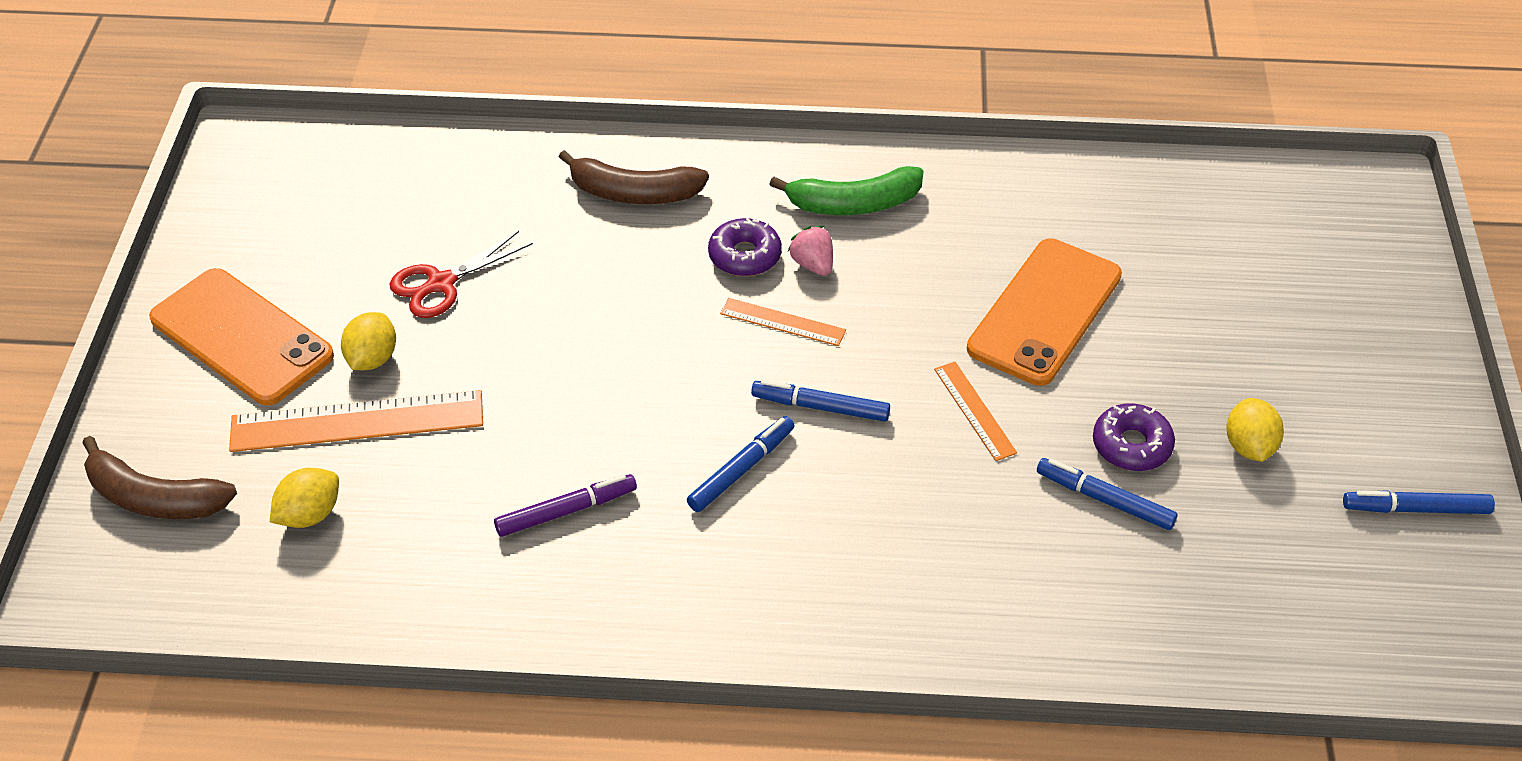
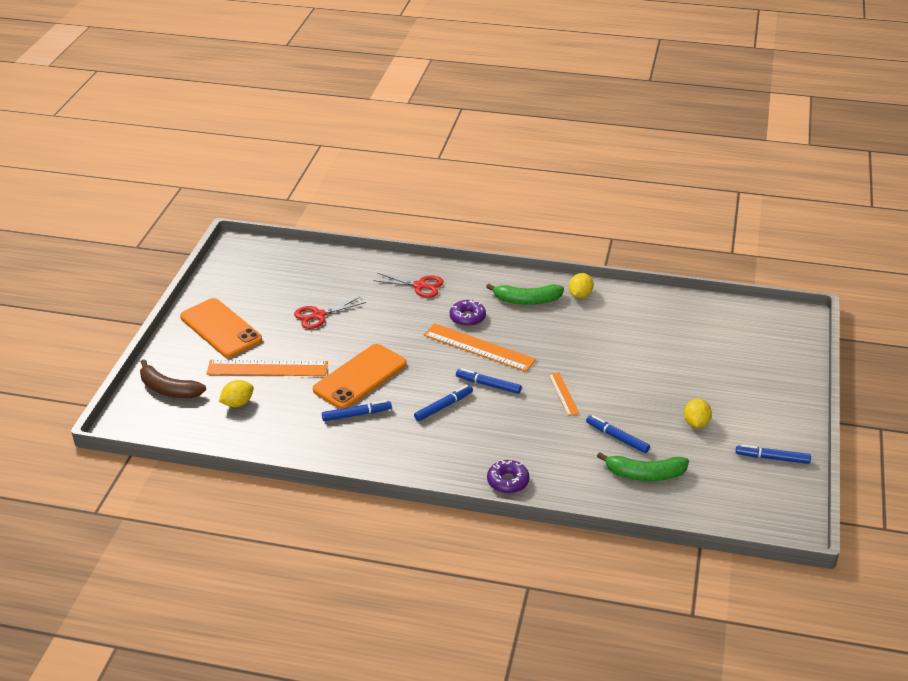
camera: 10 degrees right, 10 degrees down
yellow lemon [341,312,396,370] -> yellow lemon moved to [569,273,593,298]
purple marker [494,474,637,537] -> blue marker [322,400,392,421]
brown banana [559,150,709,204] -> red scissors [373,273,444,298]
orange ruler [720,298,846,346] -> orange ruler [424,323,536,372], size x1.89
pink strawberry [788,226,833,276] -> none
orange phone [967,238,1122,386] -> orange phone moved to [313,344,407,409]
purple donut [1093,403,1175,471] -> purple donut moved to [487,460,530,493]
none -> green banana [597,452,689,481]

